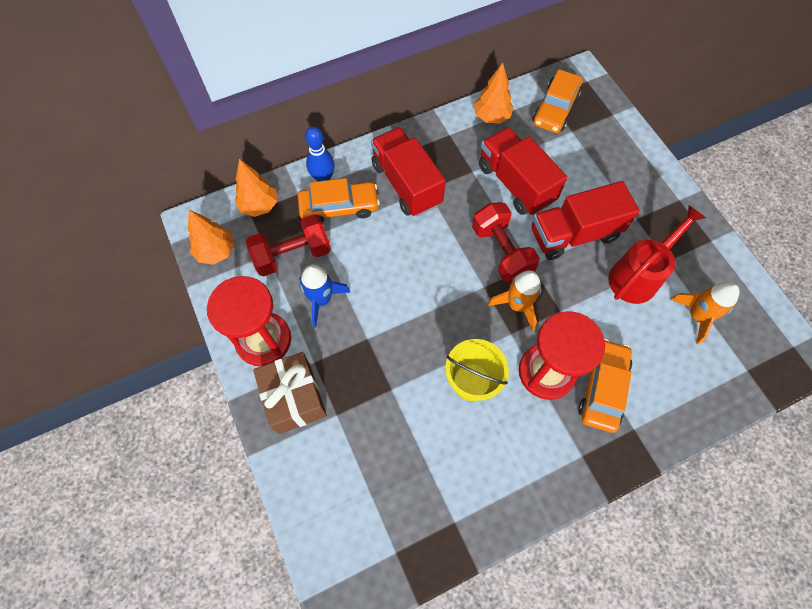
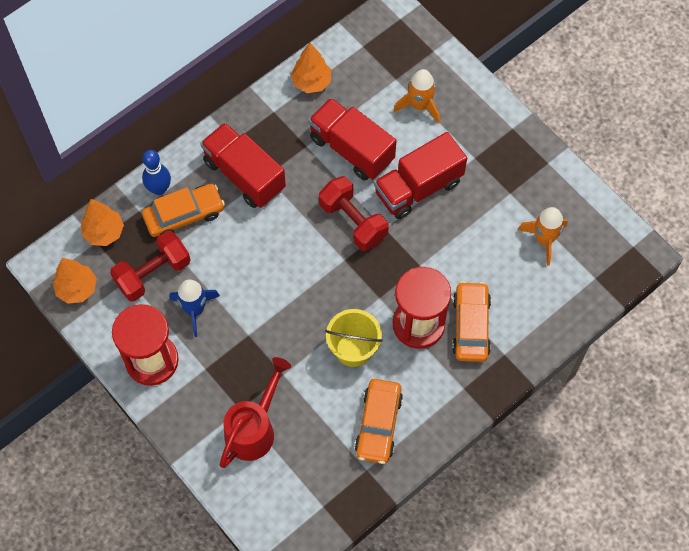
camera: 15 degrees left, 0 degrees up
brown gift [253,352,327,434] -> none
orange rocket [488,271,541,331] -> orange rocket moved to [394,69,440,124]
orange car [533,69,583,133] -> orange car moved to [355,379,403,464]
red watering can [608,205,706,304] -> red watering can moved to [219,357,291,468]

